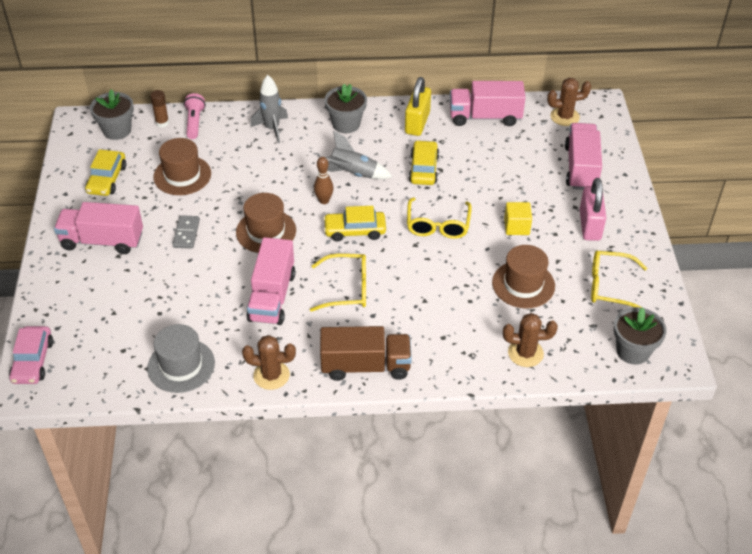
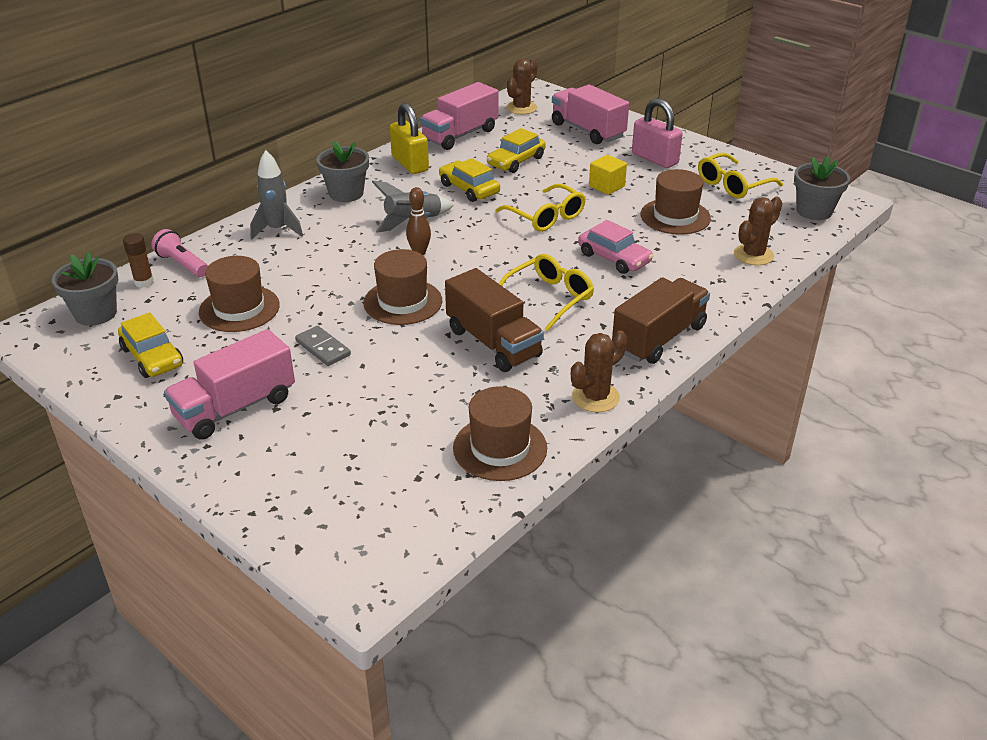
camera: 45 degrees left, 10 degrees down
pink car [9,326,53,384] -> pink car moved to [578,220,653,274]
grey hat [147,324,215,393] -> brown hat [453,386,547,481]
pink truck [247,237,295,325] -> brown truck [445,268,544,372]
yellow car [323,206,386,242] -> yellow car moved to [487,128,546,173]

